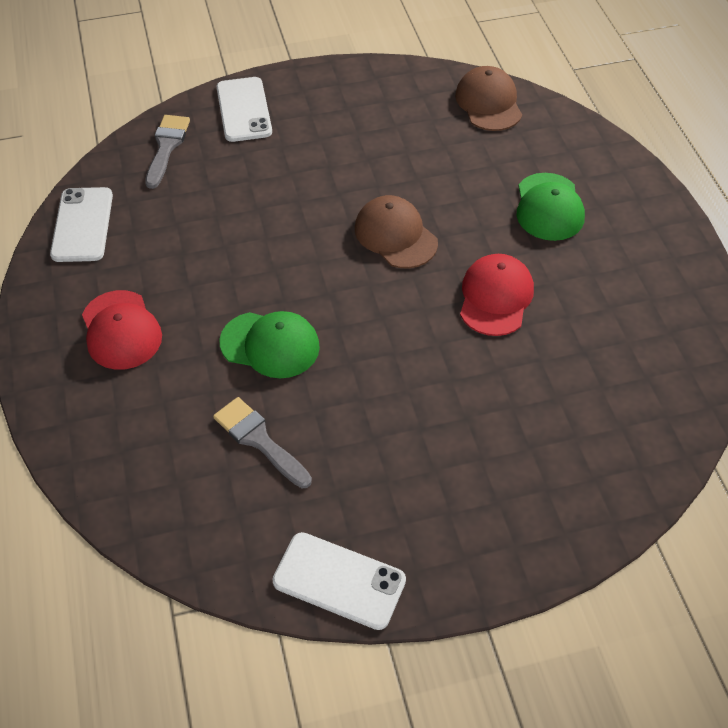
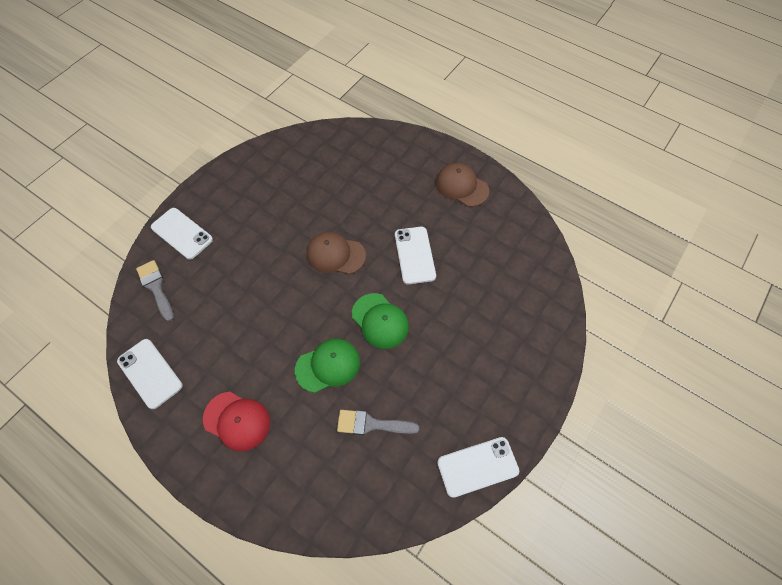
camera: 40 degrees left, 10 degrees up
brown cap [455,66,522,131] -> brown cap moved to [436,163,489,207]
red cap [460,254,534,336] -> white phone [395,227,436,284]
green cap [516,173,585,241] -> green cap moved to [352,293,409,349]

